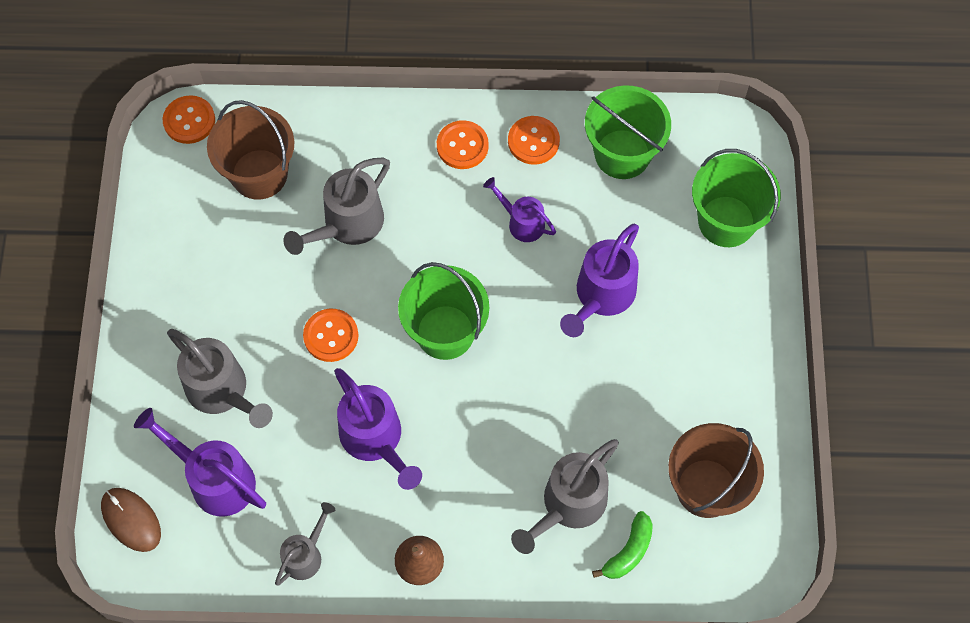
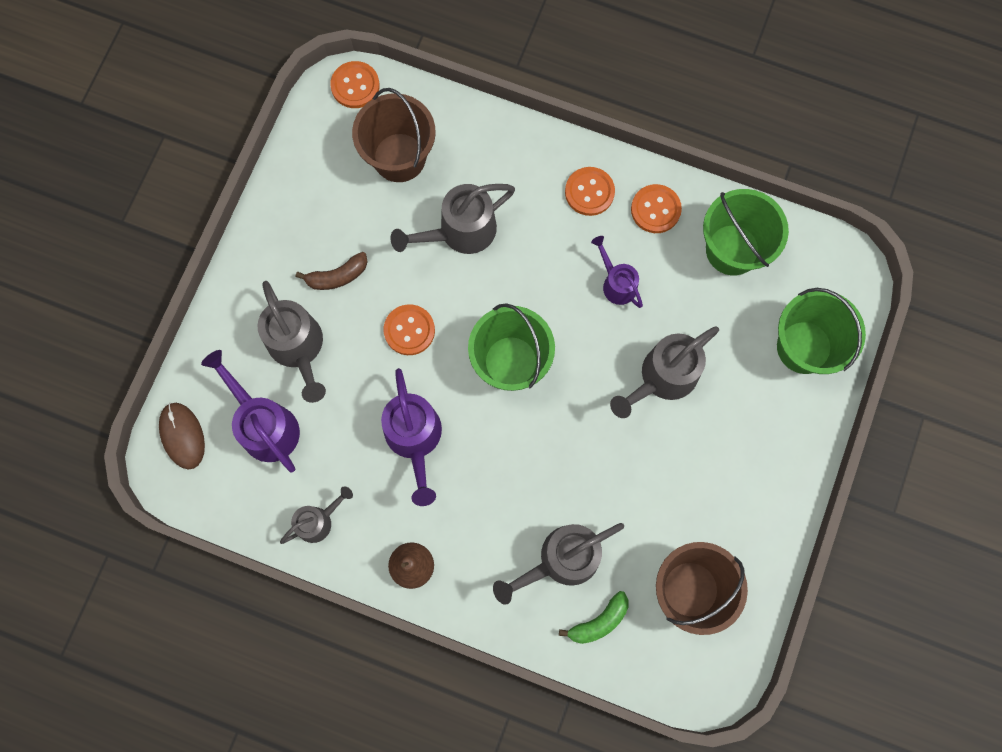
camera: 20 degrees right, 10 degrees up
purple watering can [560,223,639,337] -> grey watering can [610,327,719,418]
none -> brown banana [296,252,368,290]

